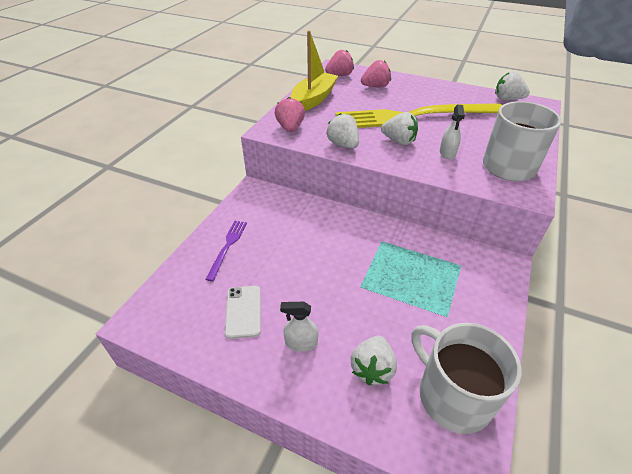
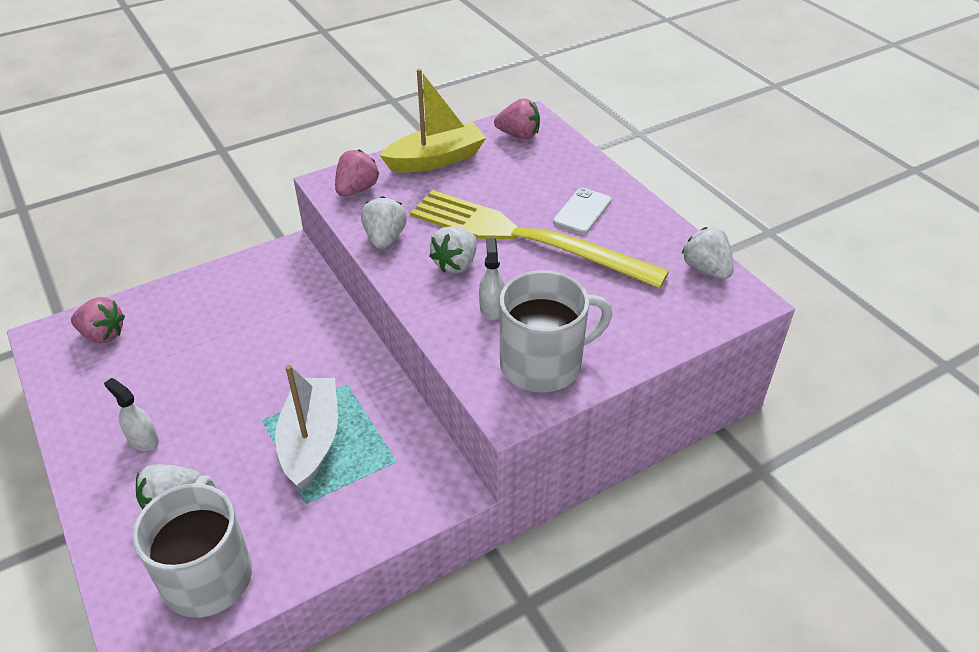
camera: 35 degrees right, 0 degrees up
purple fork [205,221,247,281] -> none
white phone [225,286,261,339] -> white phone moved to [553,188,611,234]
pink strawberry [361,60,391,87] -> pink strawberry moved to [71,297,125,343]
white strawberry [381,112,418,145] -> white strawberry turned 60 degrees clockwise [429,226,477,273]
white spray bottle [440,105,465,159] -> white spray bottle turned 135 degrees clockwise [479,238,505,320]
none -> white boat [275,365,338,490]

